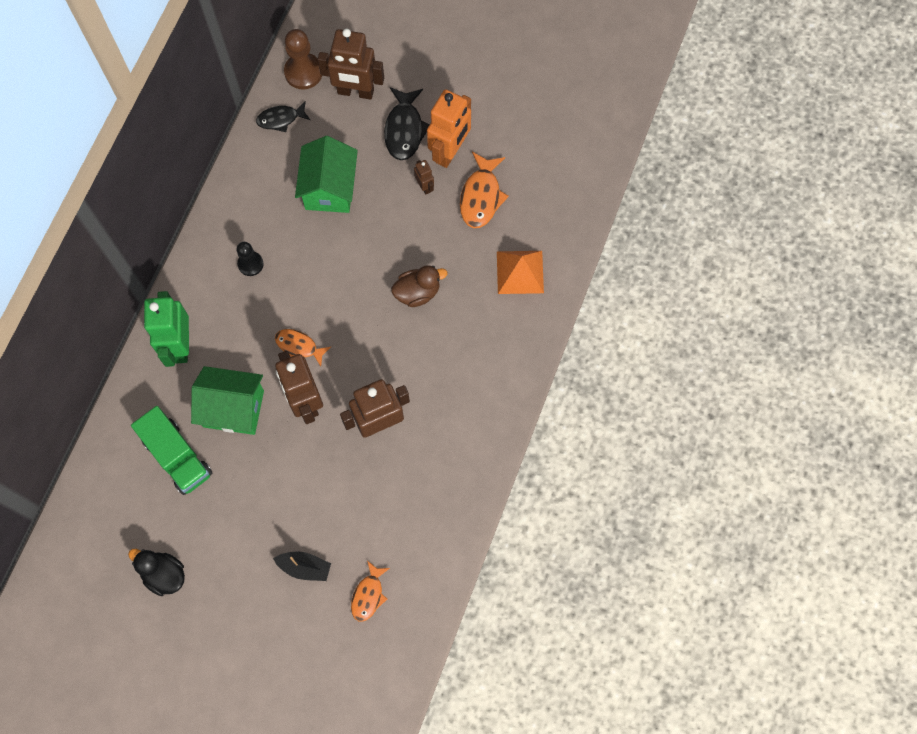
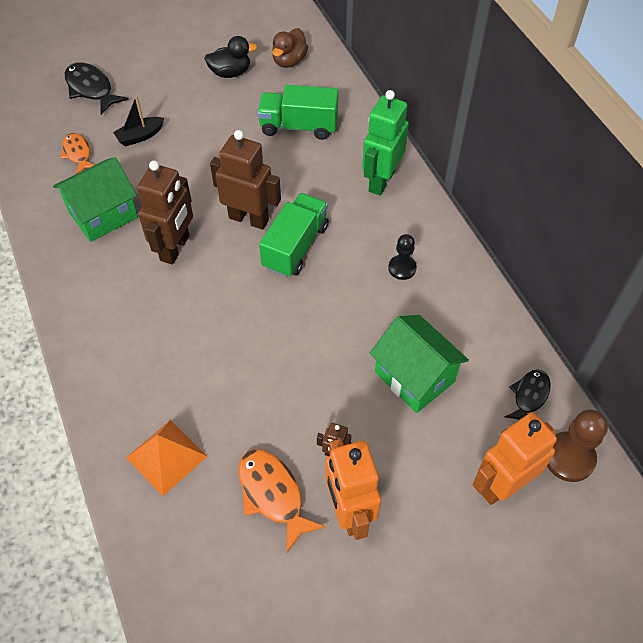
camera: 135 degrees right, 15 degrees down
green robot [144,291,189,367] -> green robot turned 105 degrees counterclockwise [362,90,409,196]
green house [191,366,264,435] -> green house moved to [53,157,138,242]
orange fish [275,329,331,366] -> green truck [259,193,328,278]
brown robot [318,29,384,100] -> orange robot [473,412,557,505]
black fish [384,87,430,160] -> black fish moved to [65,62,129,115]
brown duck [391,265,447,307] -> brown duck moved to [272,28,308,68]

